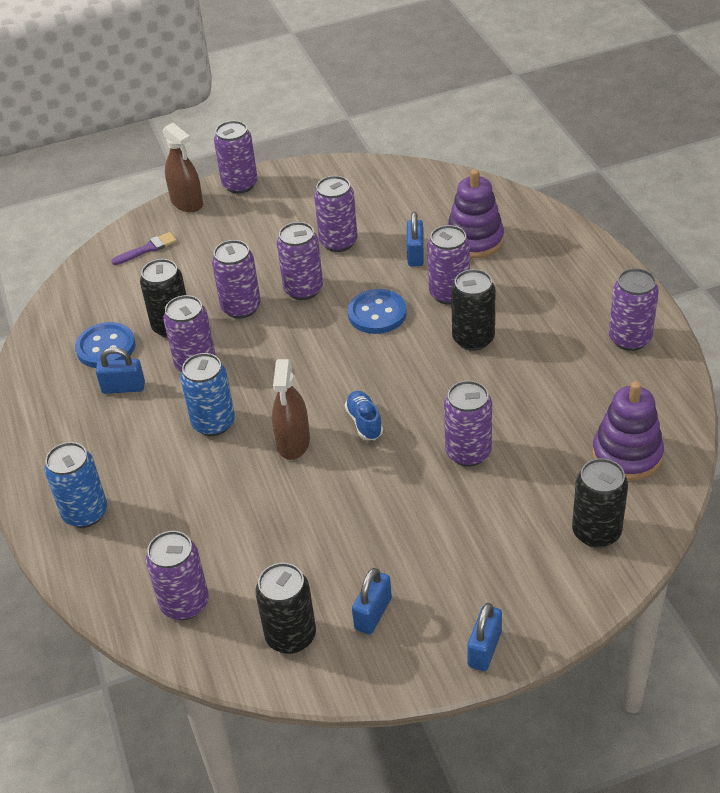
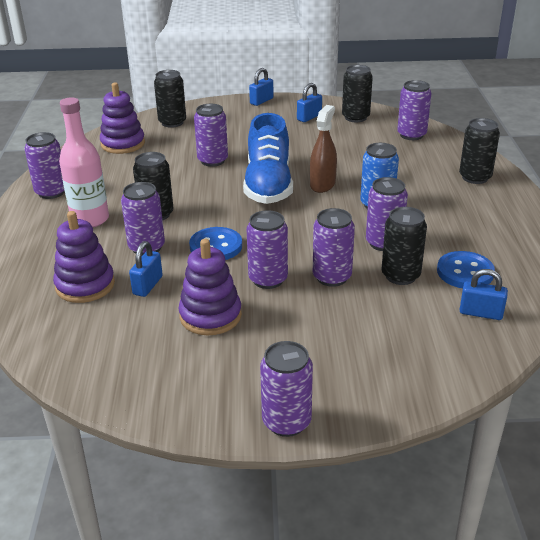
camera: 165 degrees left, 10 degrees down
blue can [45,442,107,528] -> black can [459,118,500,184]
blue padlock [96,347,145,394] -> blue padlock moved to [460,269,508,320]
purple brush [111,232,177,265] -> none
brown spray bottle [162,123,203,212] -> none
purple can [314,176,358,252] -> purple stacking toy [178,239,242,335]
blue shoe [345,391,383,440] -> blue shoe [243,113,293,204], size x2.36
none -> pink bottle [59,98,109,227]

